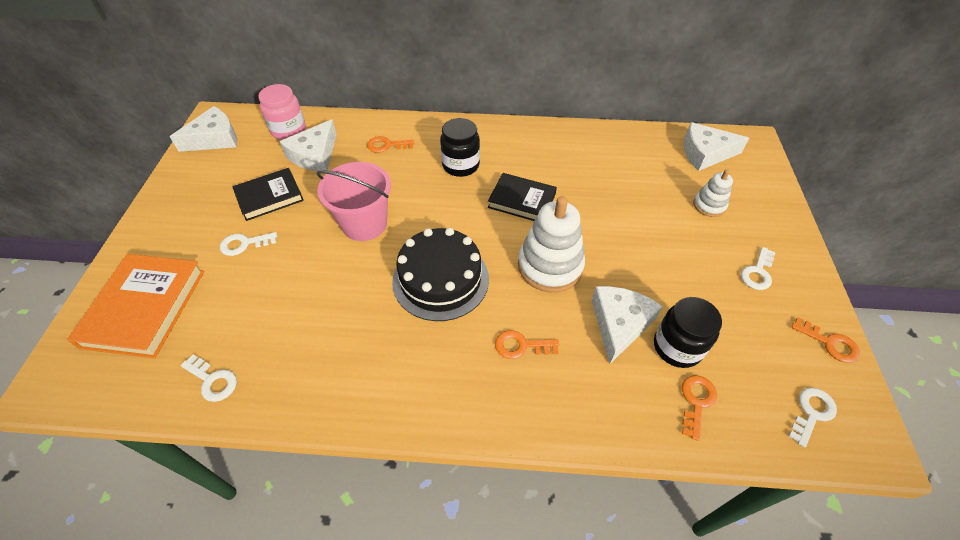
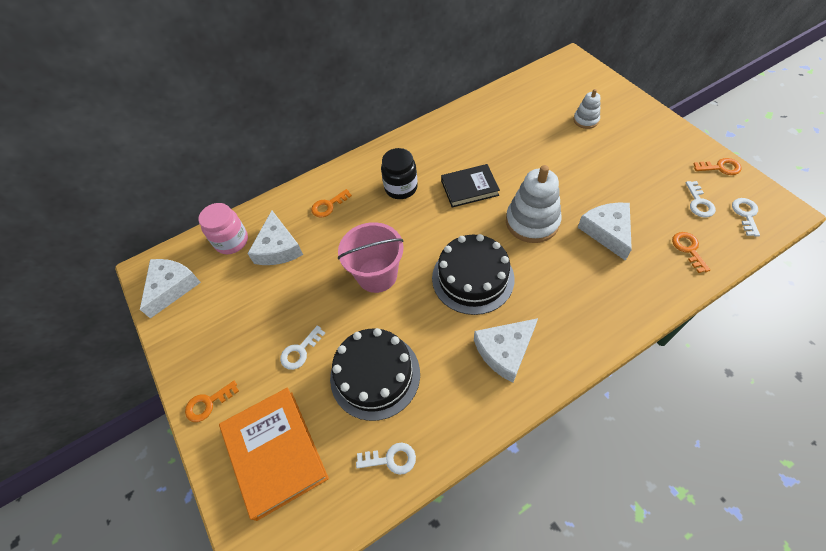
camera: 30 degrees left, 5 degrees up
black book [232,168,304,221] -> none
orange key [495,330,559,359] -> orange key moved to [185,381,239,422]
black jar [654,297,722,368] -> none
white cheese [684,122,749,171] -> white cheese moved to [474,318,538,383]
white key [741,247,775,290] -> white key moved to [686,181,716,217]
none -> black cake [330,328,420,421]

